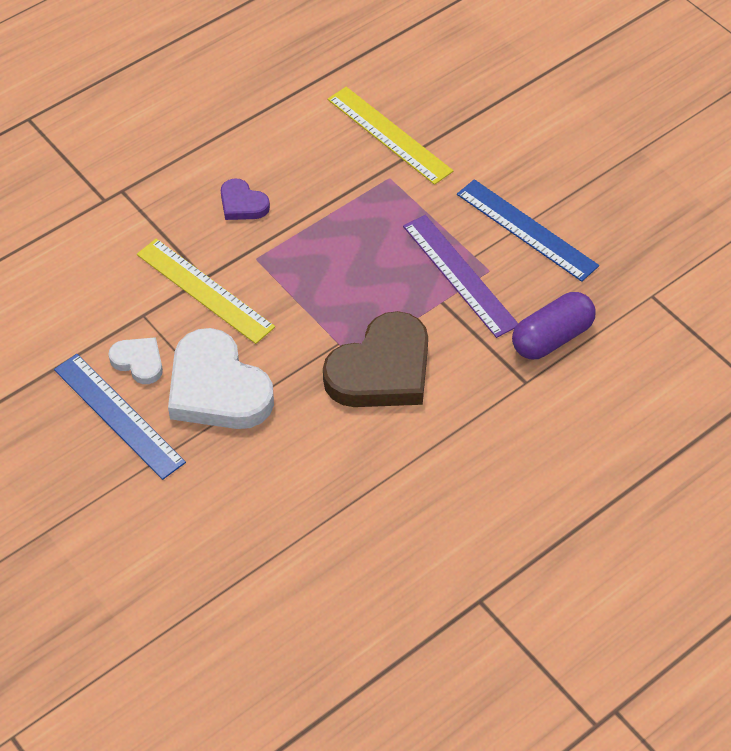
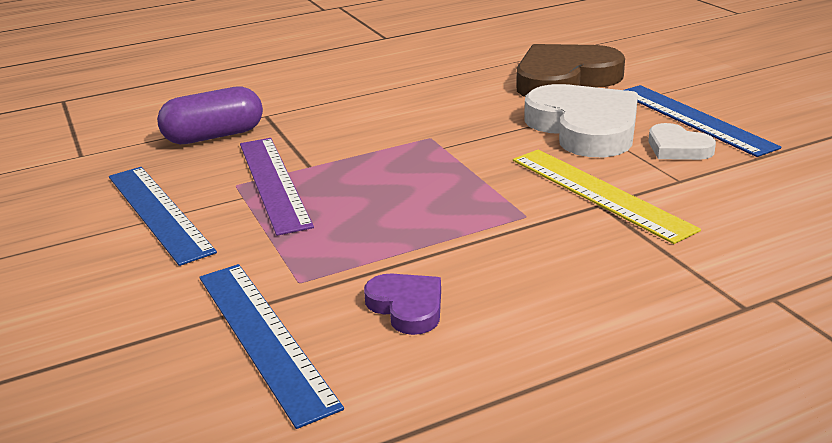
camera: 165 degrees left, 25 degrees down
purple heart [221,179,270,220] -> purple heart moved to [364,274,441,335]
brown heart [323,311,428,407] -> brown heart moved to [516,44,625,97]
yellow ruler [328,87,453,185] -> blue ruler [200,264,344,429]

